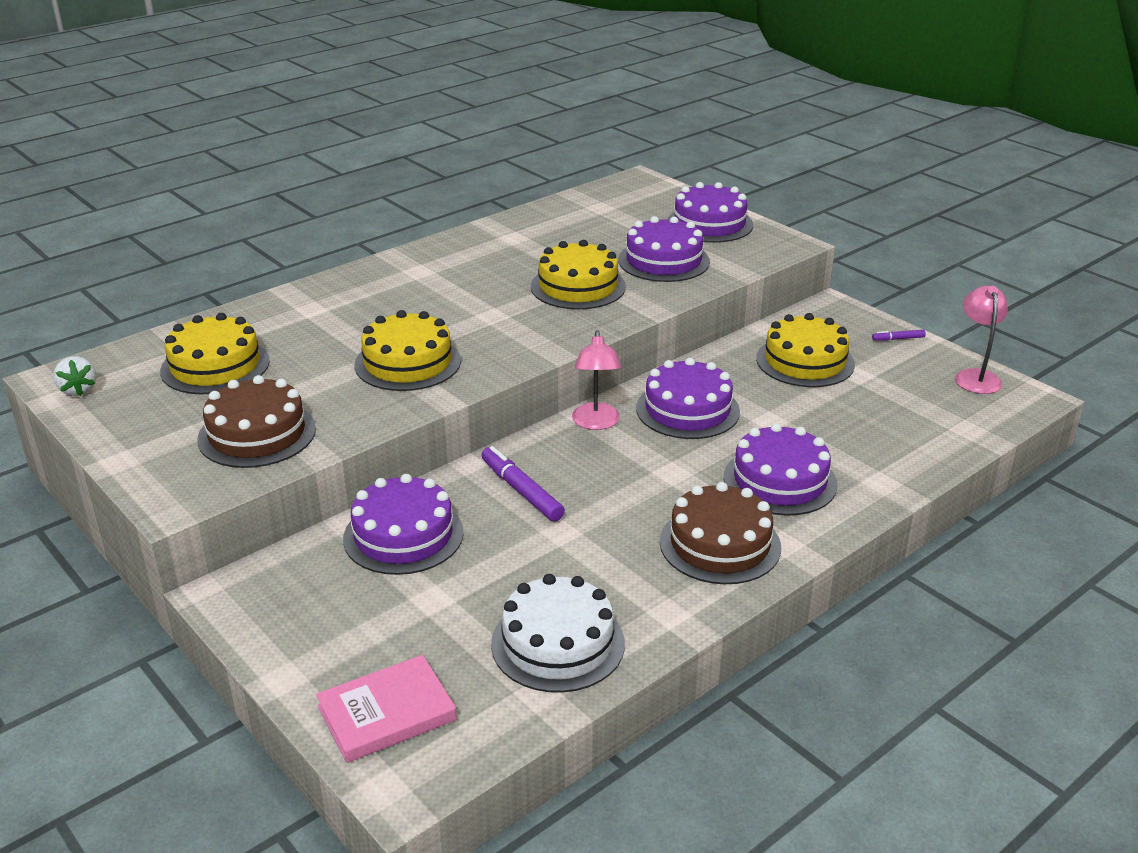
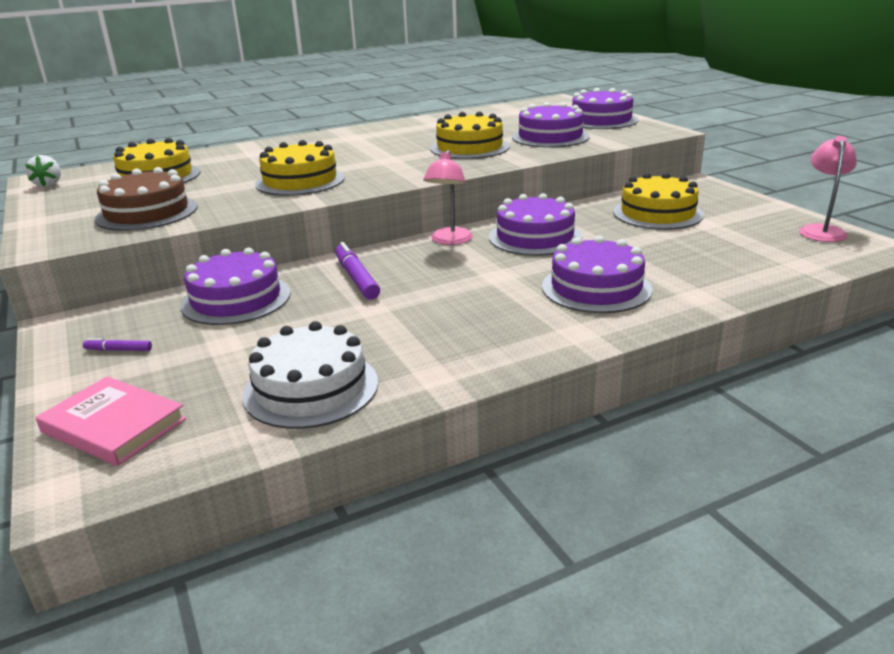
camera: 15 degrees right, 5 degrees down
pink book [316,655,457,763] -> pink book turned 45 degrees clockwise [36,376,186,466]
brown cake [660,482,781,584] -> none
purple marker [872,330,926,341] -> purple marker moved to [83,338,152,351]

